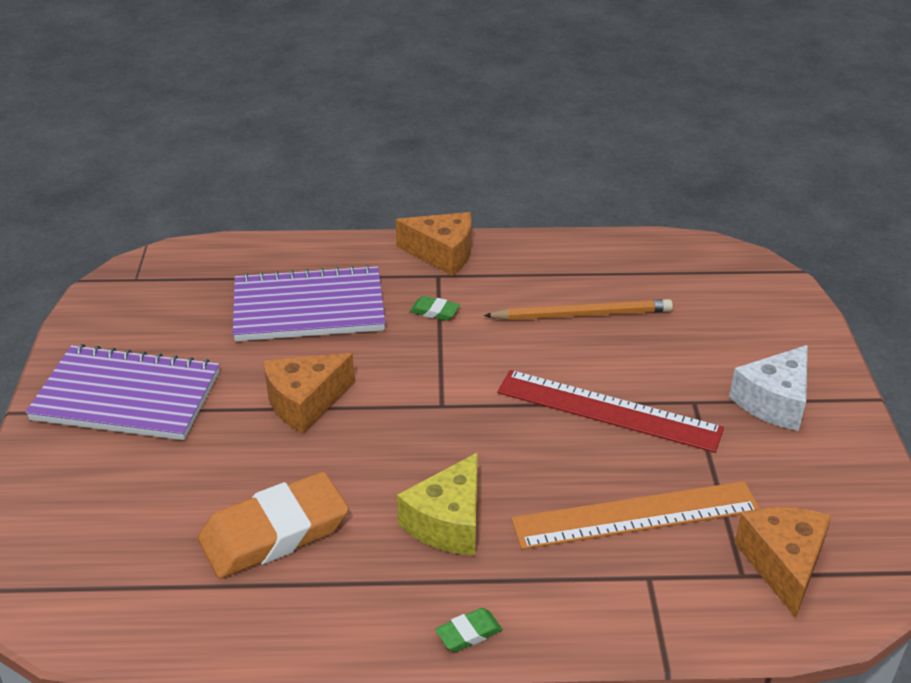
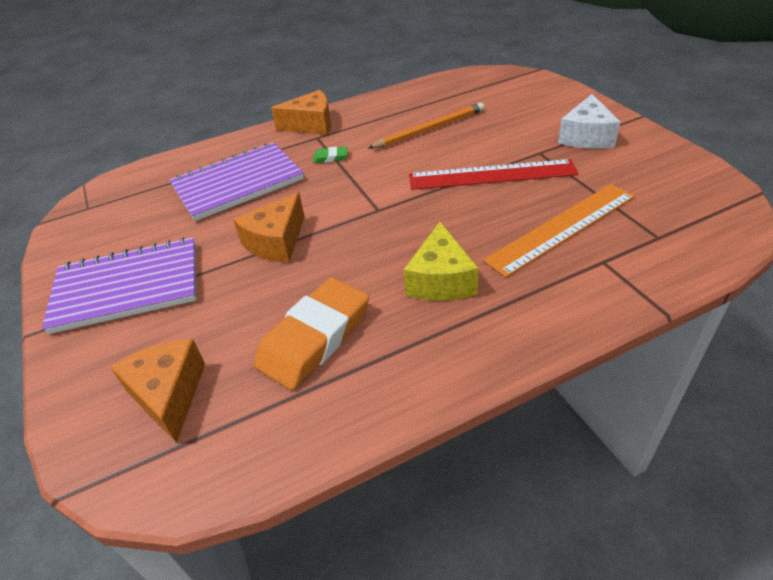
camera: 20 degrees left, 5 degrees up
green eraser [435,608,503,652] -> none
orange cheese [735,507,832,618] -> orange cheese moved to [110,339,205,443]

